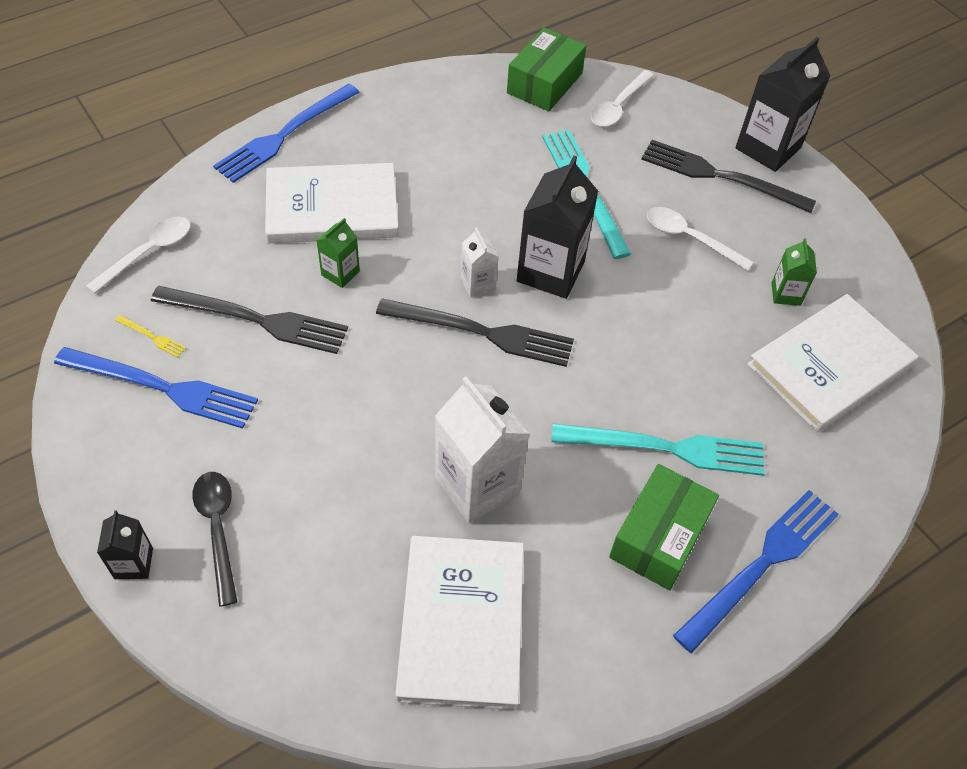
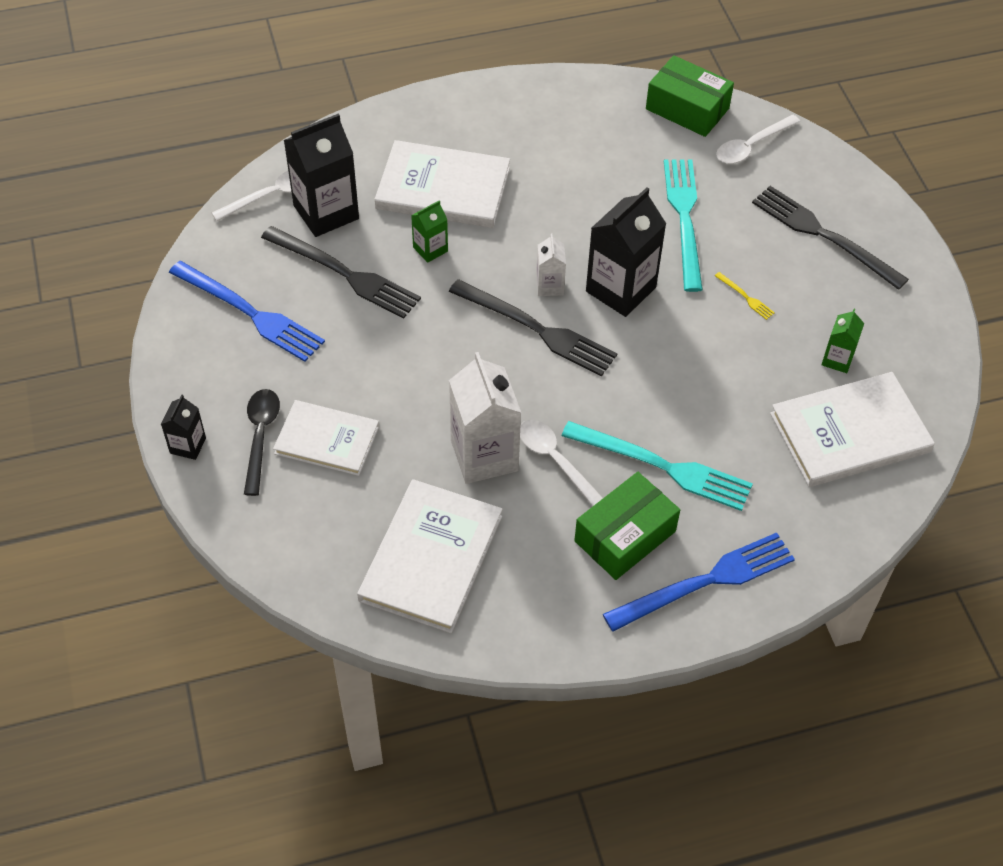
camera: 20 degrees right, 0 degrees up
yellow fork [115,315,186,358] -> yellow fork moved to [715,272,775,320]
blue fork [213,84,360,183] -> none
green box [507,28,586,111] -> green box turned 75 degrees clockwise [646,55,734,137]
white spoon [647,207,753,271] -> white spoon moved to [520,420,603,506]
black carton [735,37,830,172] -> black carton moved to [284,113,359,237]
none -> white book [273,400,379,476]

